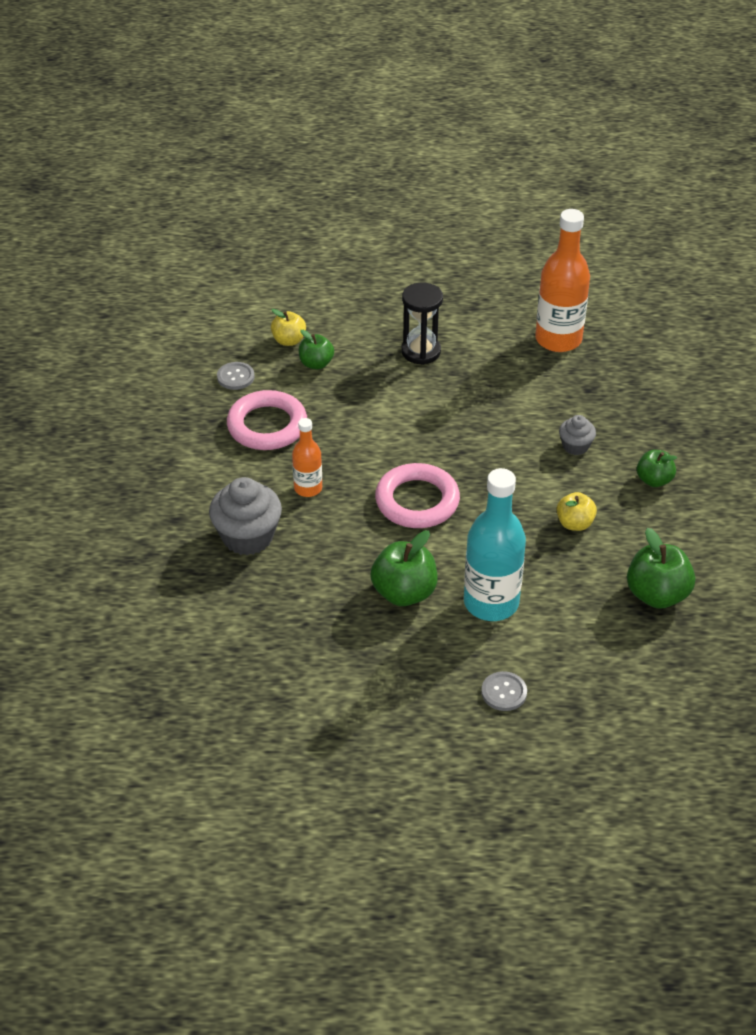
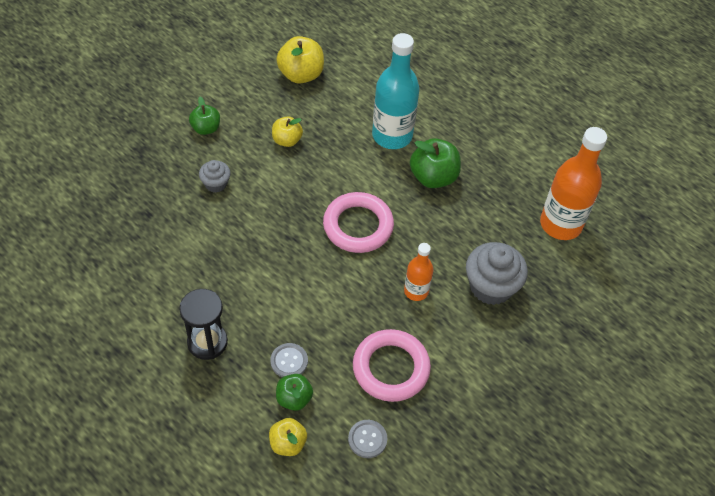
camera: 140 degrees left, 10 degrees up
grey button [481,671,527,711] -> grey button moved to [270,343,308,377]
orange bottle [535,209,590,352] -> orange bottle moved to [540,127,607,240]
green apple [627,528,695,609] -> yellow apple [276,36,324,84]

